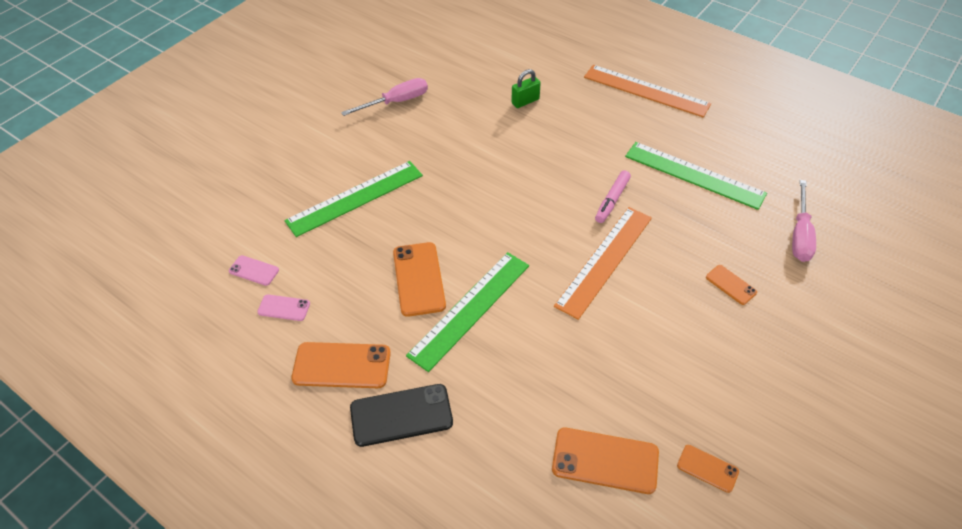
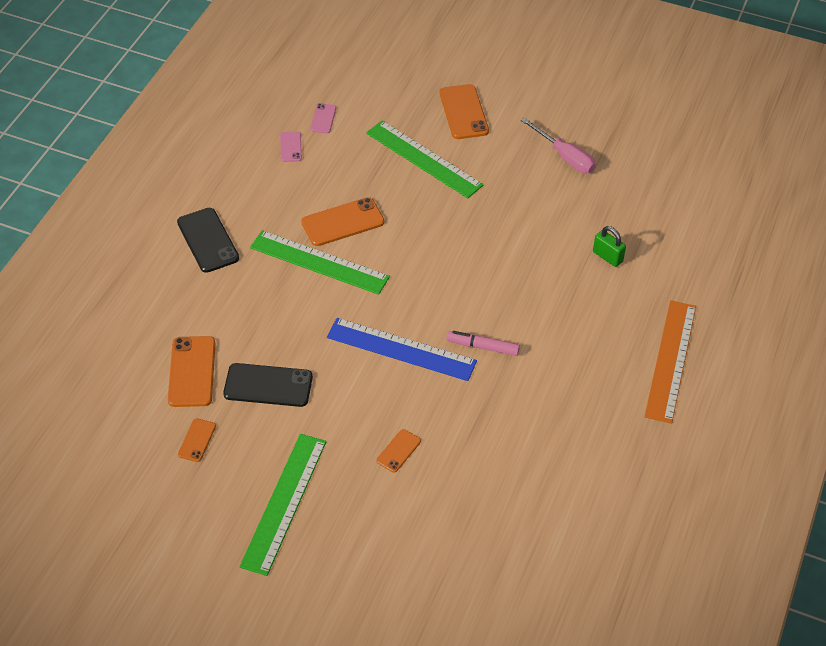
camera: 75 degrees right, 0 degrees up
orange phone [291,342,391,388] -> orange phone moved to [440,84,489,139]
orange ruler [554,207,652,320] -> blue ruler [327,318,477,381]
green ruler [625,142,767,210] -> green ruler moved to [239,434,326,576]
pink screwdriver [792,180,816,262] -> none
none -> black phone [223,363,313,407]

